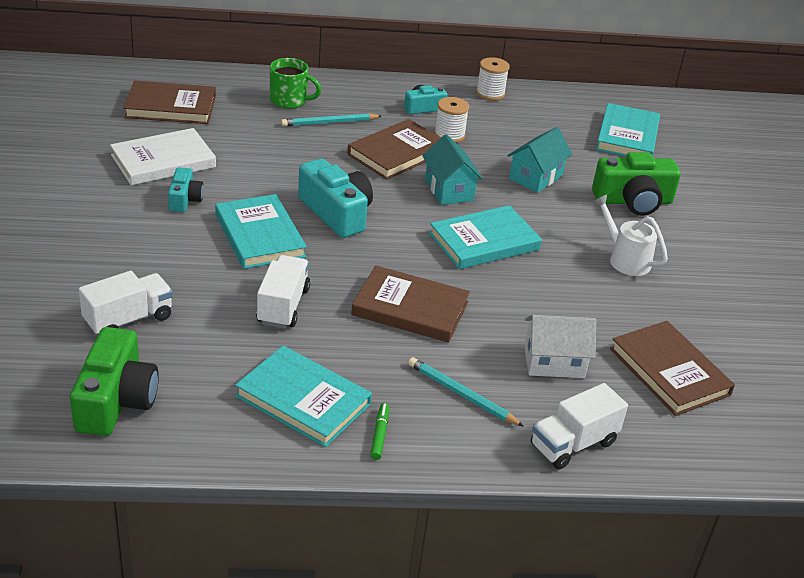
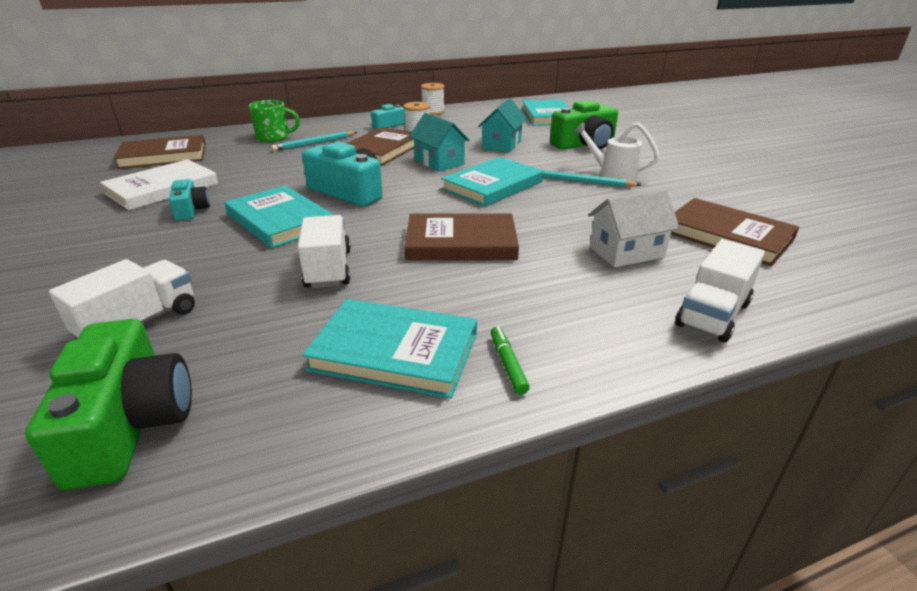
camera: 15 degrees left, 5 degrees down
turquoise pencil [408,357,524,427] -> turquoise pencil moved to [543,170,641,187]

